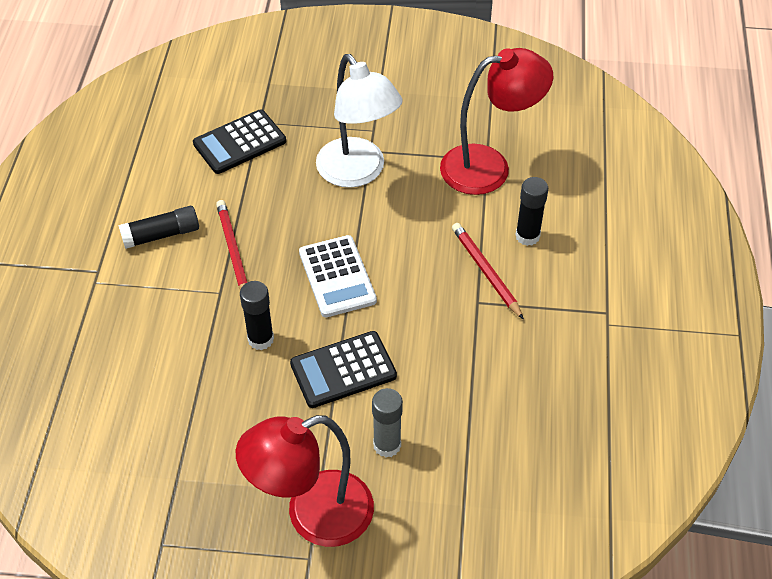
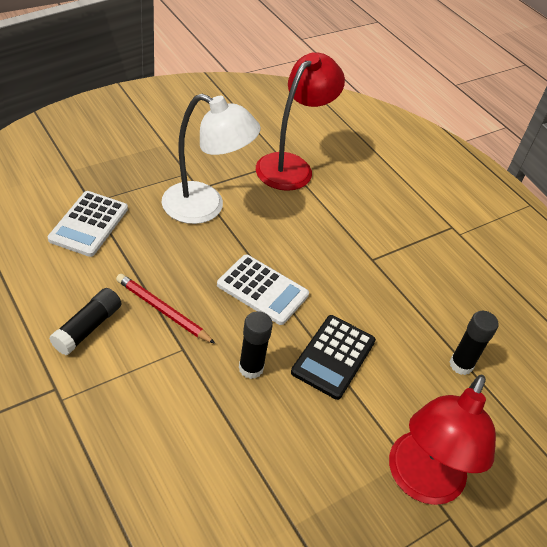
camera: 45 degrees left, 5 degrees down
black calculator [193,109,286,174] -> white calculator [48,191,128,257]
grey glue stick [372,388,403,457] -> none
red pencil [452,223,524,320] -> none
black glue stick [515,177,548,246] -> black glue stick moved to [450,311,499,375]

